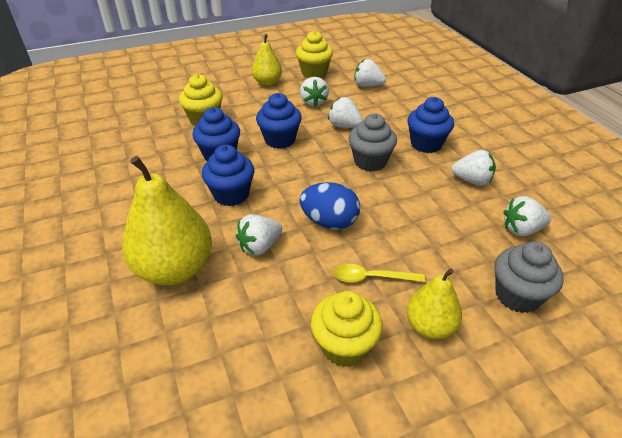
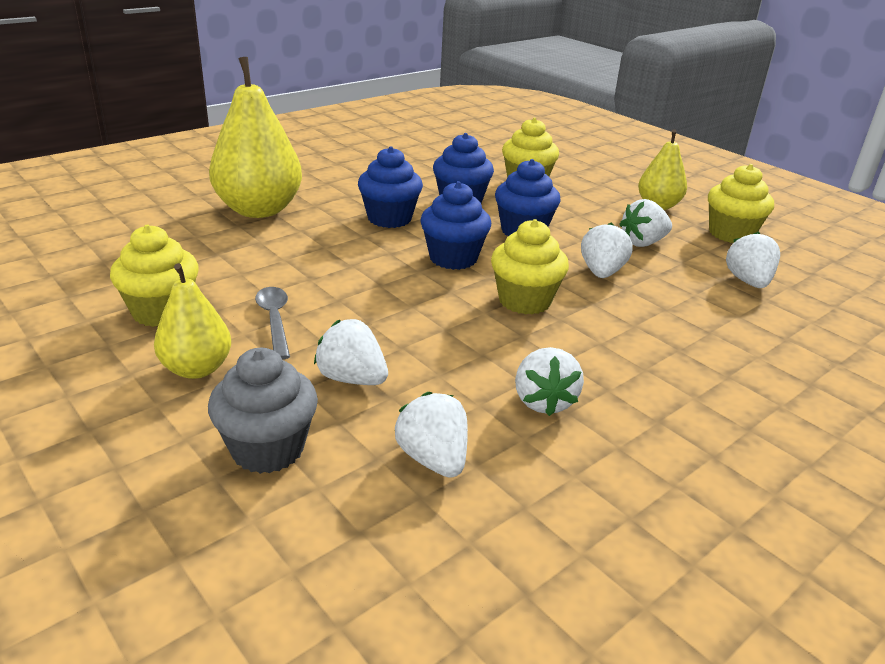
camera: 70 degrees right, 10 degrees down
white strawberry [236,214,282,256] -> white strawberry moved to [314,319,388,385]
blue egg [299,182,360,230] -> none
yellow spoon [333,264,425,283] -> grey spoon [255,287,290,360]
grey cupcake [349,114,397,171] -> yellow cupcake [491,219,569,315]
blue cupcake [407,97,454,153] -> blue cupcake moved to [420,181,491,270]

